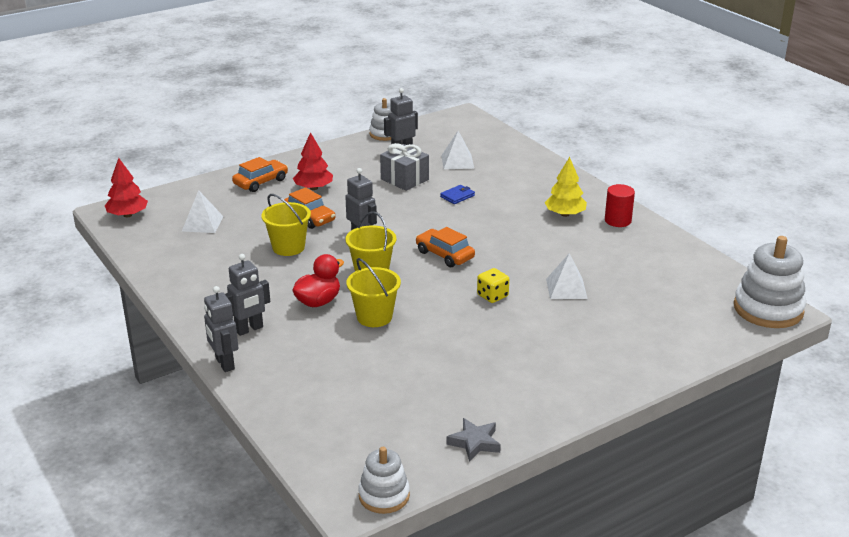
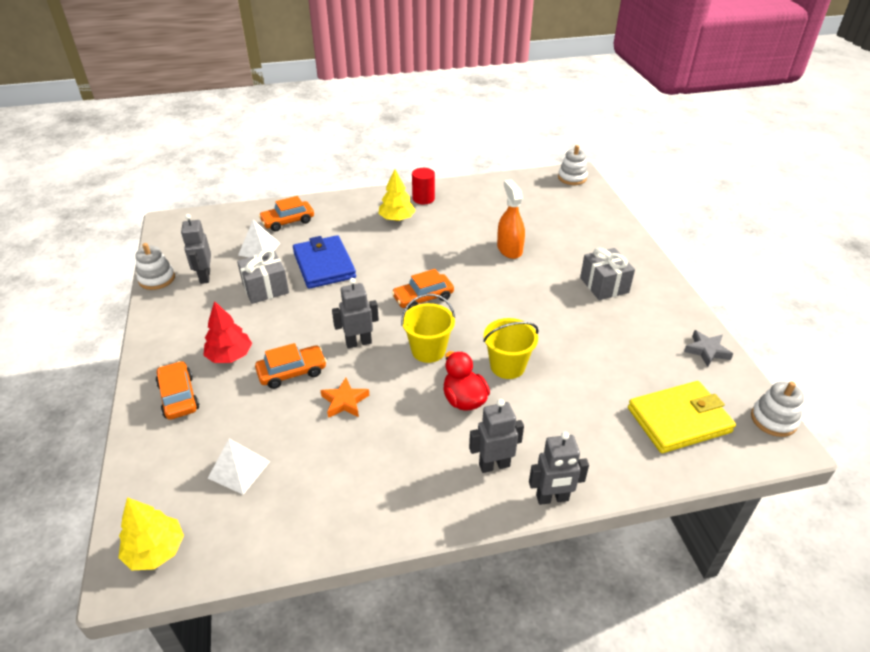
camera: 70 degrees left, 10 degrees up
red tree [105,158,148,217] -> yellow tree [118,497,184,570]
grey robot [225,254,270,336] -> grey robot turned 90 degrees counterclockwise [469,399,524,473]
yellow bucket [261,194,311,256] -> orange star [321,378,369,418]
blue wallet [440,185,475,204] -> blue wallet [293,235,356,289], size x2.30
yellow dice [477,268,509,303] -> none
white pyramid [546,253,588,299] -> orange spray bottle [497,179,525,259]
white stacking toy [734,236,806,328] -> white stacking toy [558,145,588,185], size x0.60
none -> orange car [259,196,314,231]
none -> grey gift [580,247,635,300]
none -> yellow wallet [628,381,736,453]

